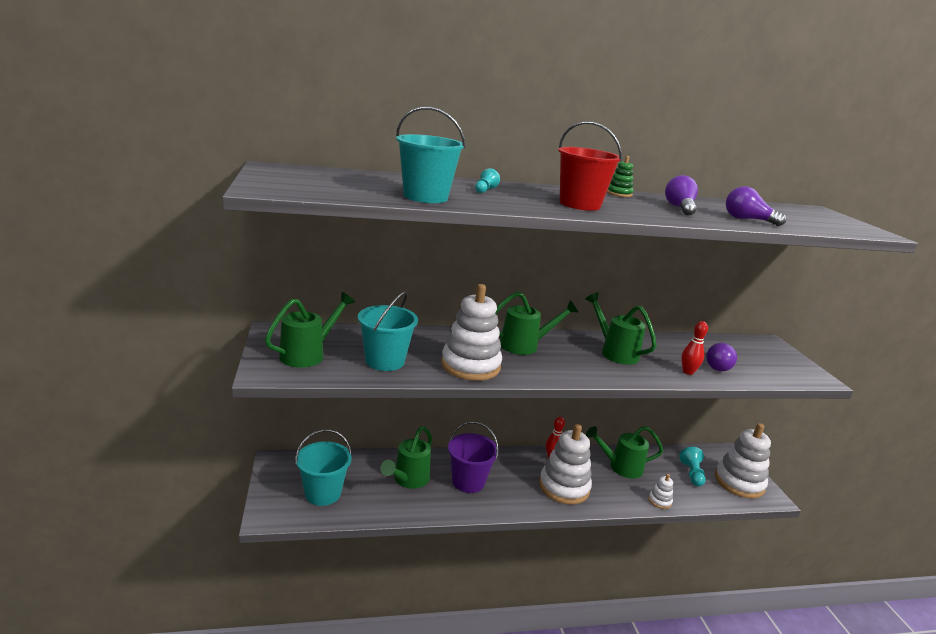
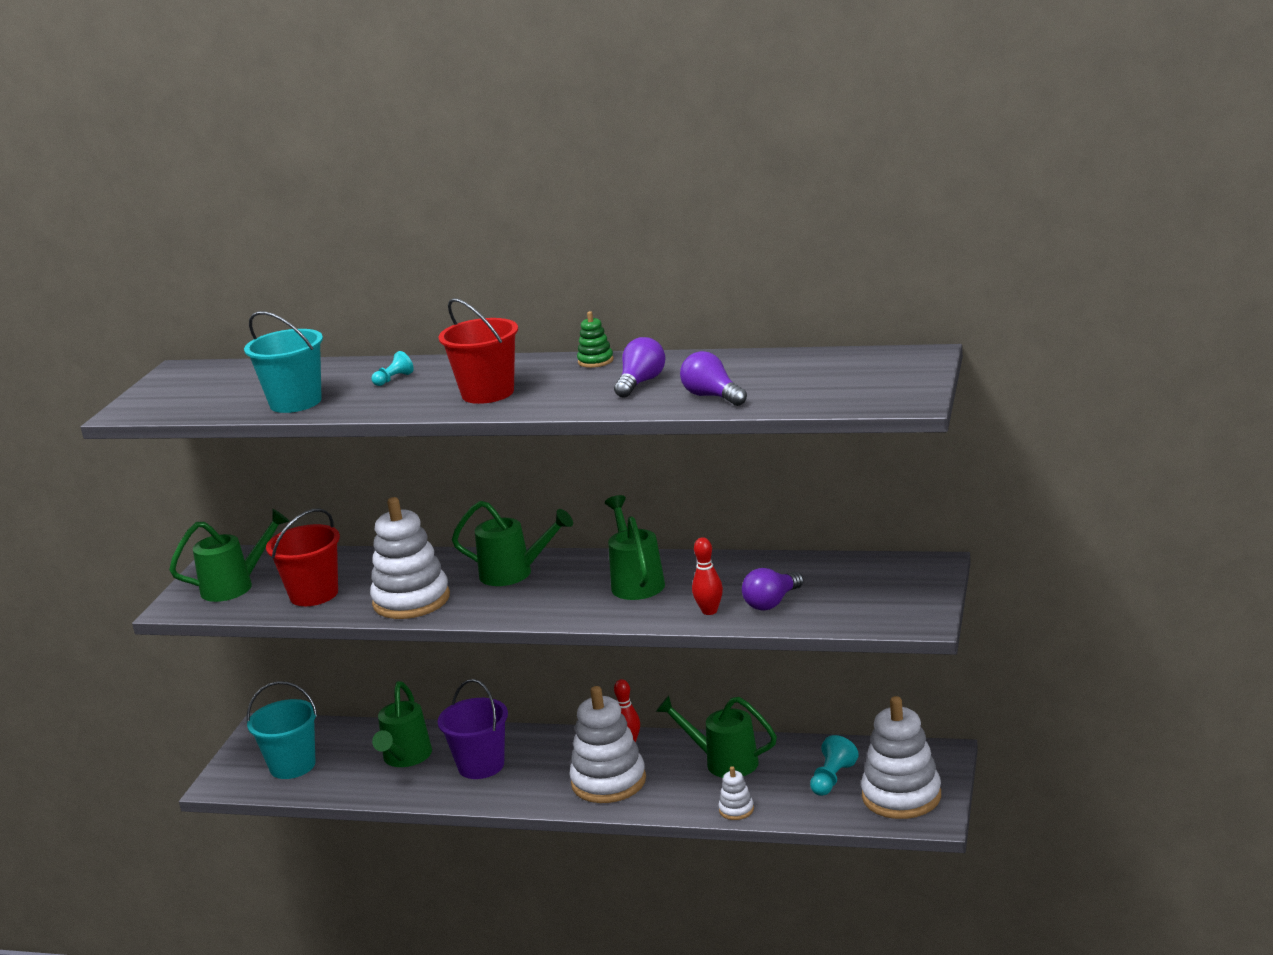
camera: 30 degrees right, 0 degrees up
turquoise bucket [358,291,418,371] -> red bucket [266,508,340,606]
green watering can [380,426,432,489] -> green watering can turned 45 degrees counterclockwise [372,681,432,767]

